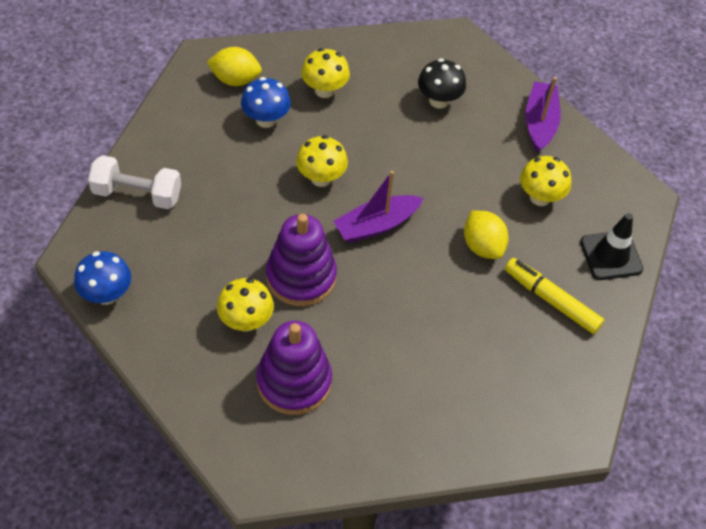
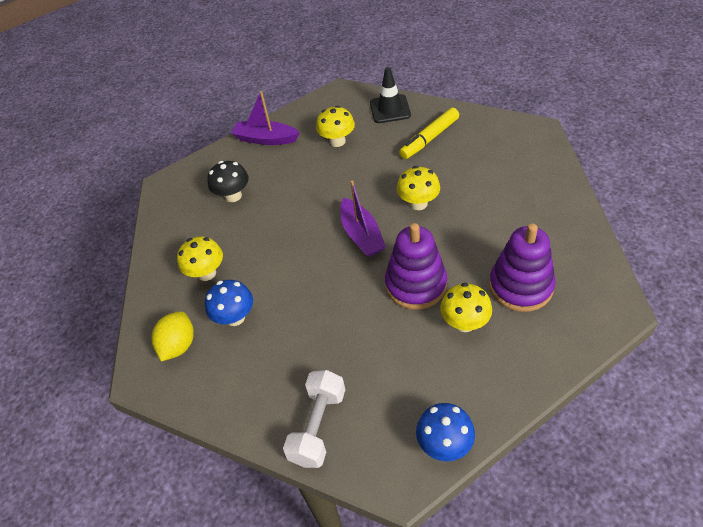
camera: 75 degrees left, 5 degrees down
yellow mushroom [296,135,348,187] -> yellow mushroom moved to [397,166,440,210]
yellow lemon [464,210,509,259] -> none

